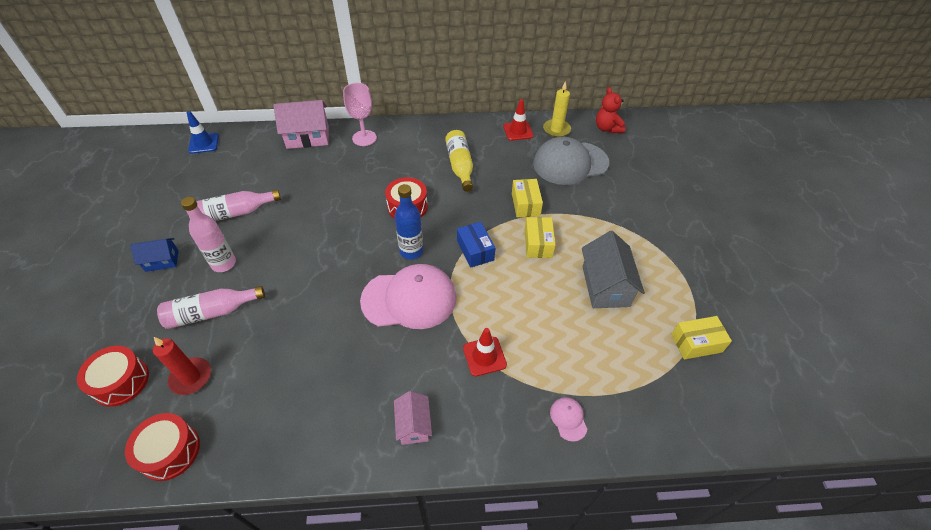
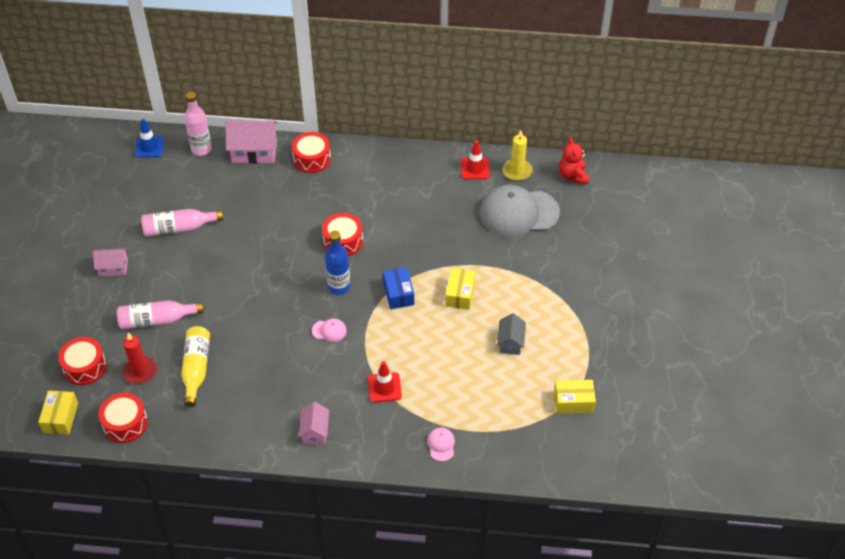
camera: 10 degrees right, 0 degrees up
blue house [130,238,179,272] -> pink house [93,248,128,276]
pink bottle [181,197,236,272] -> pink bottle moved to [185,92,212,156]
pink goblet [343,83,377,146] -> red drum [292,132,331,173]
pink cap [360,264,456,329] -> pink cap [312,319,347,342], size x0.40
yellow bottle [445,130,473,192] -> yellow bottle moved to [181,326,210,407]
yellow box [512,179,543,217] -> yellow box moved to [38,390,78,435]
grey house [582,231,645,308] -> grey house [497,313,526,355], size x0.59

